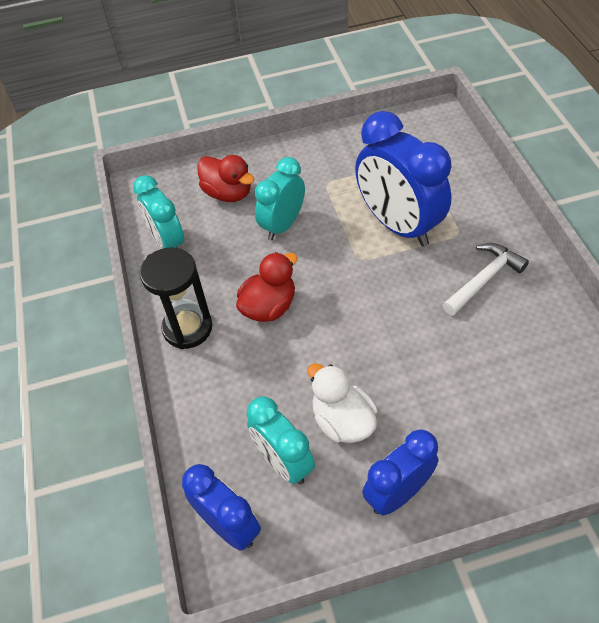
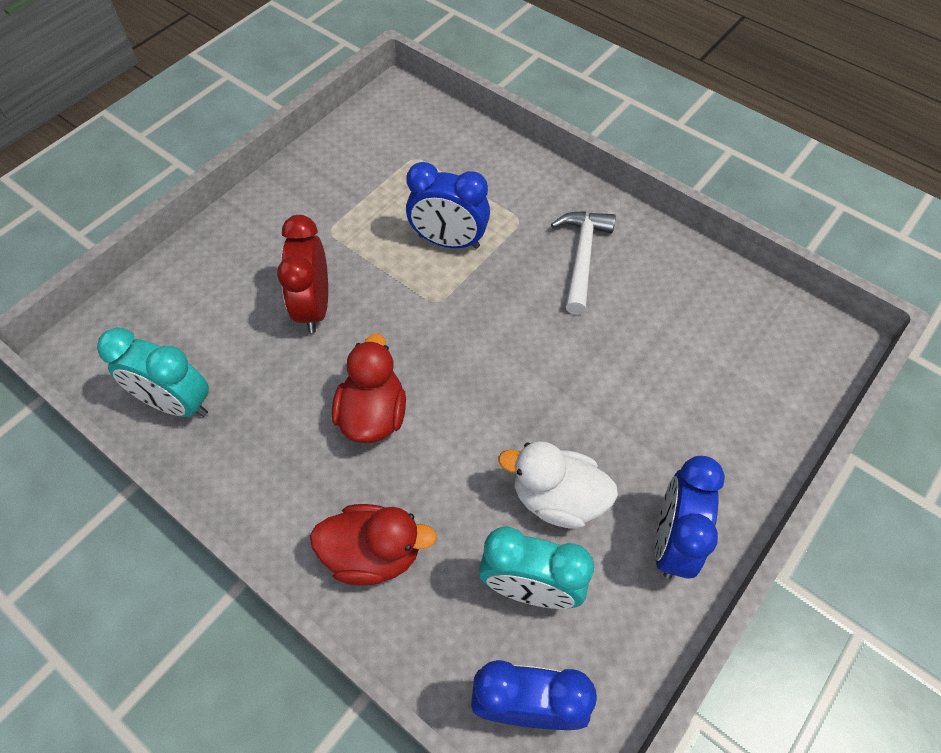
camera: 40 degrees left, 5 degrees up
black hourglass [140,248,212,349] -> none
red duck [197,155,254,202] -> red duck moved to [310,504,437,586]
turquoise clock [255,157,305,240] -> red clock [277,215,328,333]
blue clock [355,111,451,246] -> blue clock [406,162,490,249], size x0.62

